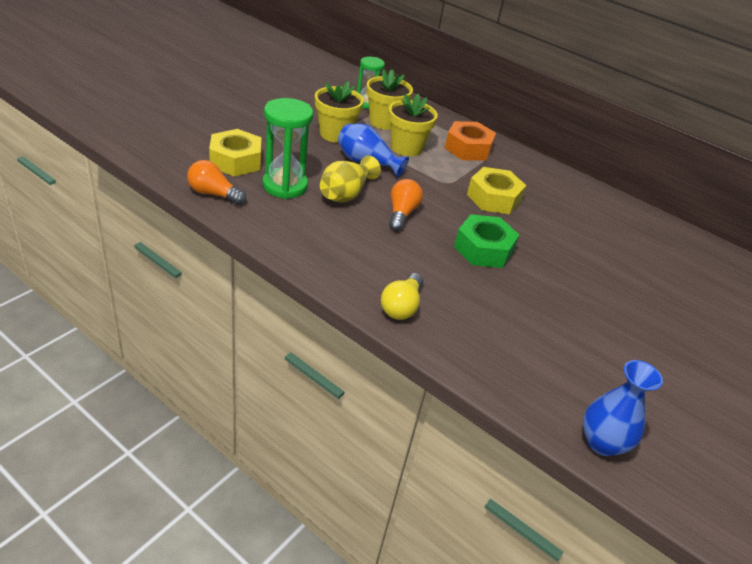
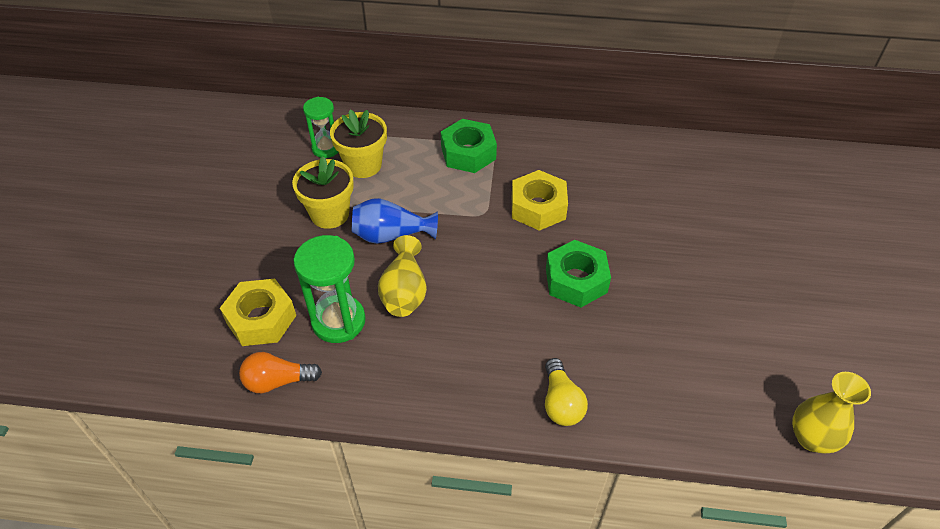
camera: 25 degrees left, 10 degrees up
yellow flower pot [388,94,438,156] -> none
orange light bulb [389,179,423,231] -> none
orange nut [445,121,496,161] -> green nut [441,119,497,173]
blue vase [583,360,663,456] -> yellow vase [792,372,871,453]

